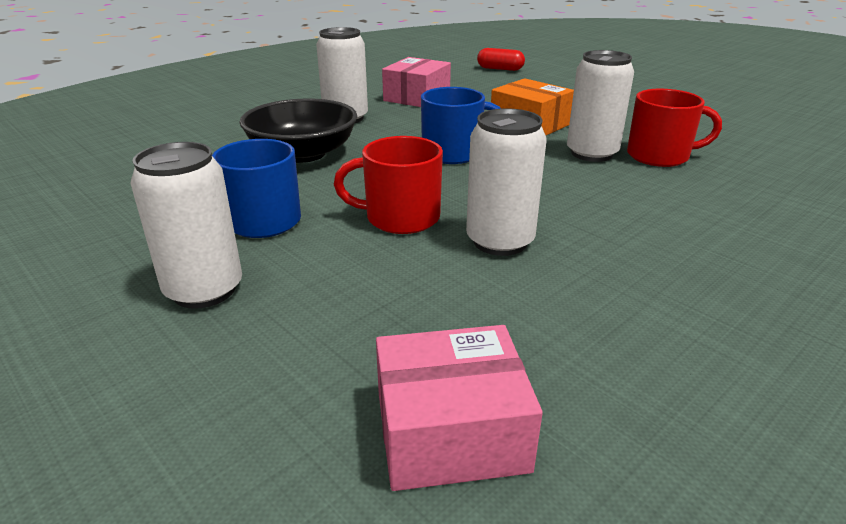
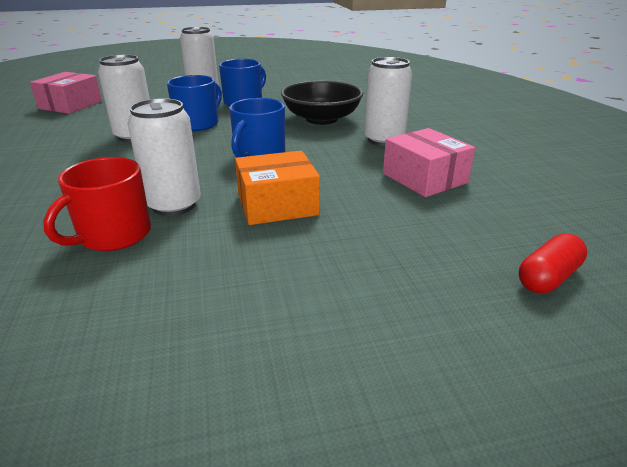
camera: 120 degrees right, 0 degrees up
red mug [334,136,443,234] -> blue mug [167,75,222,131]

